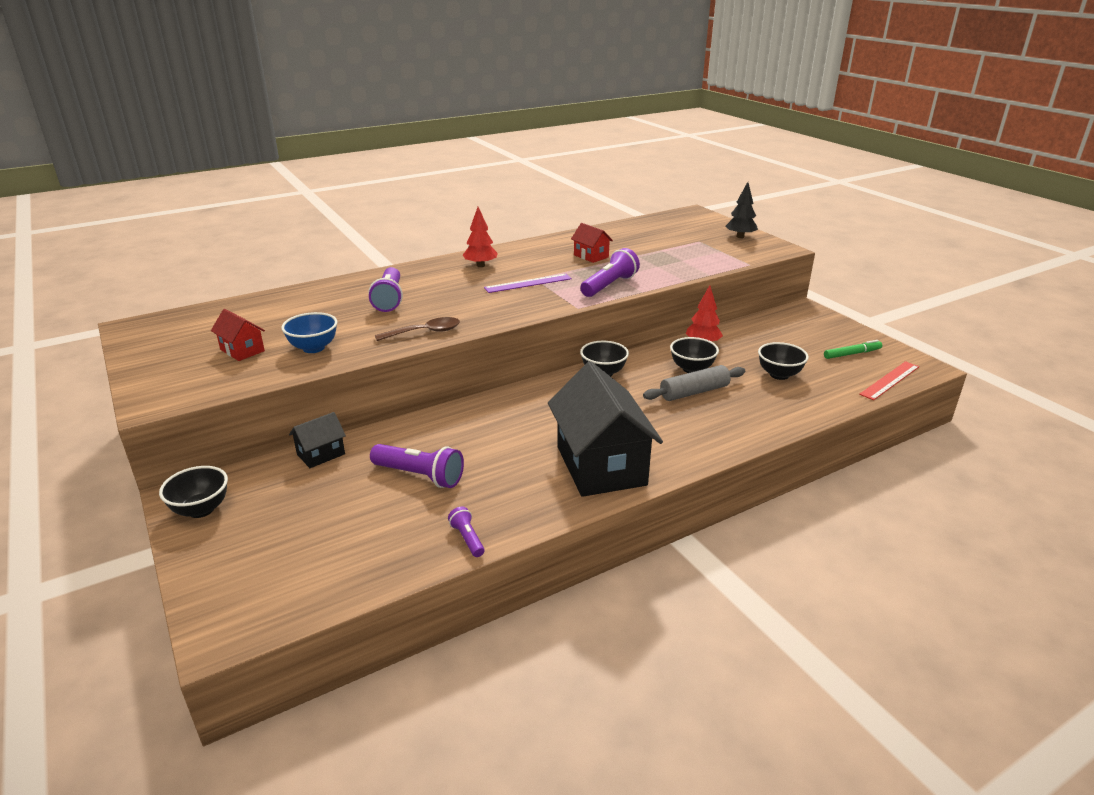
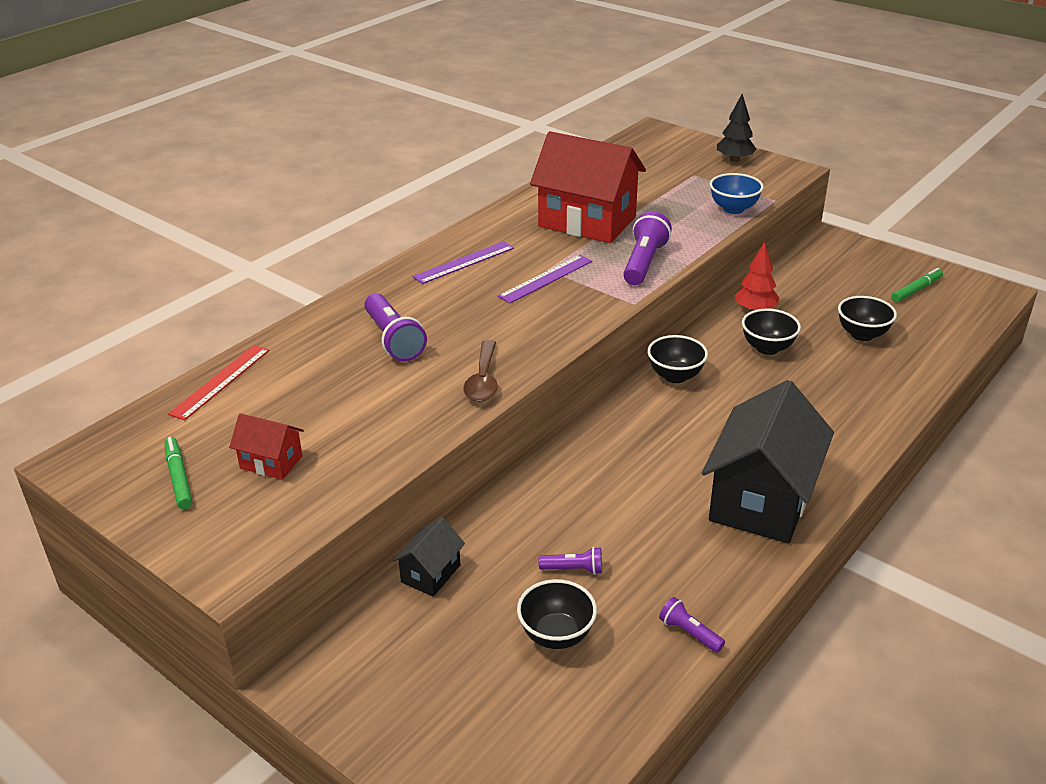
camera: 20 degrees left, 5 degrees up
black bowl [159,466,228,518] -> black bowl moved to [517,579,597,649]
blue bowl [281,312,337,353] -> blue bowl moved to [710,173,764,214]
purple flashlight [370,444,464,488] -> purple flashlight [538,547,602,575], size x0.54
brown spoon [375,317,460,341] -> brown spoon turned 135 degrees clockwise [464,340,498,402]
red tree [463,207,498,267] -> purple ruler [412,241,514,284]
black house [548,361,663,497] -> black house turned 60 degrees clockwise [702,380,834,544]
red house [571,223,613,263] -> red house [530,131,646,243], size x2.20
grey rolling pin [643,365,745,401] -> none
red ruler [859,361,919,400] -> red ruler moved to [168,345,270,420]
none -> green marker [164,437,192,509]

